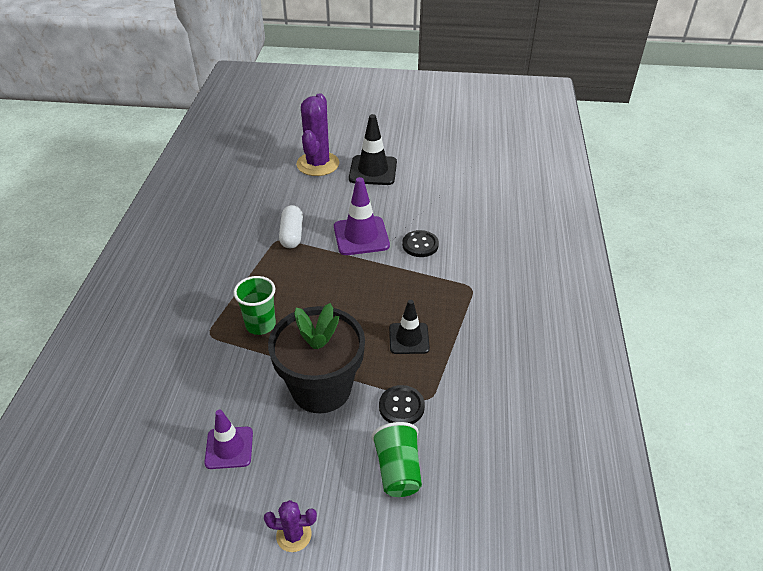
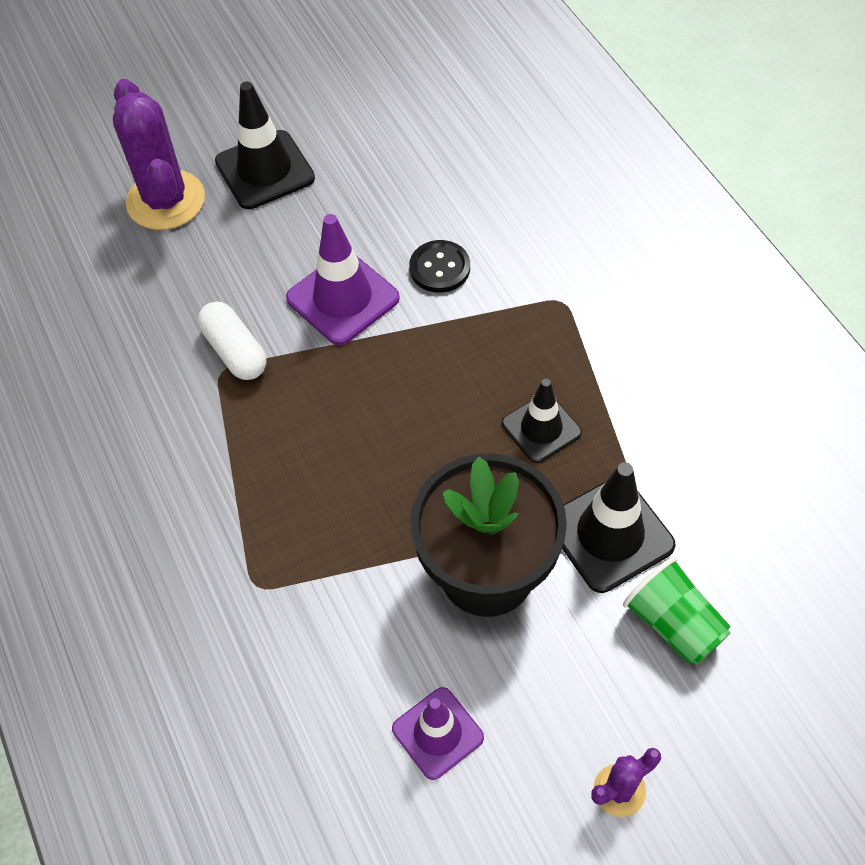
camera: 30 degrees left, 15 degrees up
green cup [233,276,276,335] -> none
black button [379,385,425,424] -> black traffic cone [562,462,675,593]

